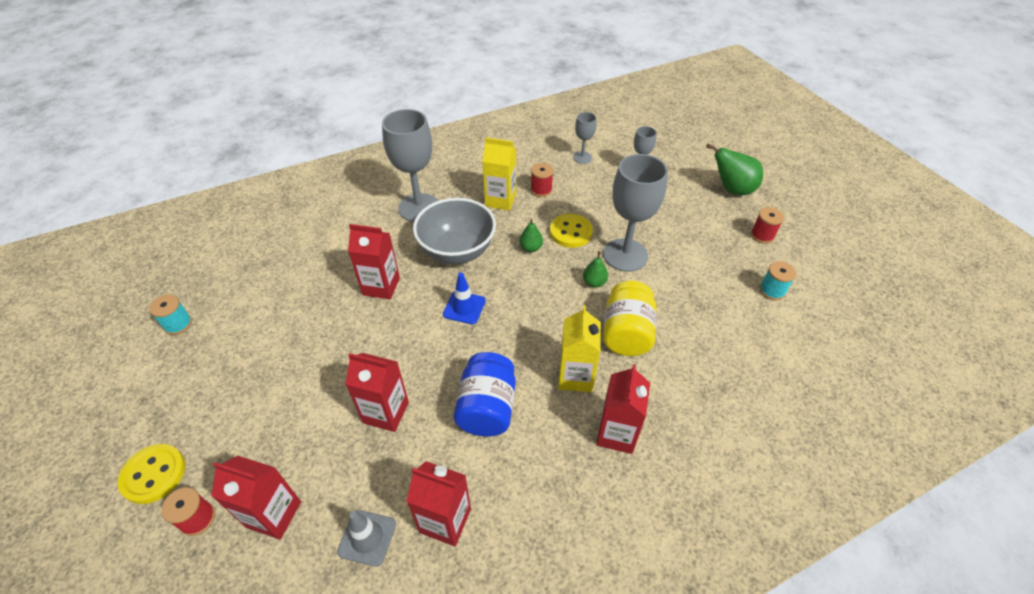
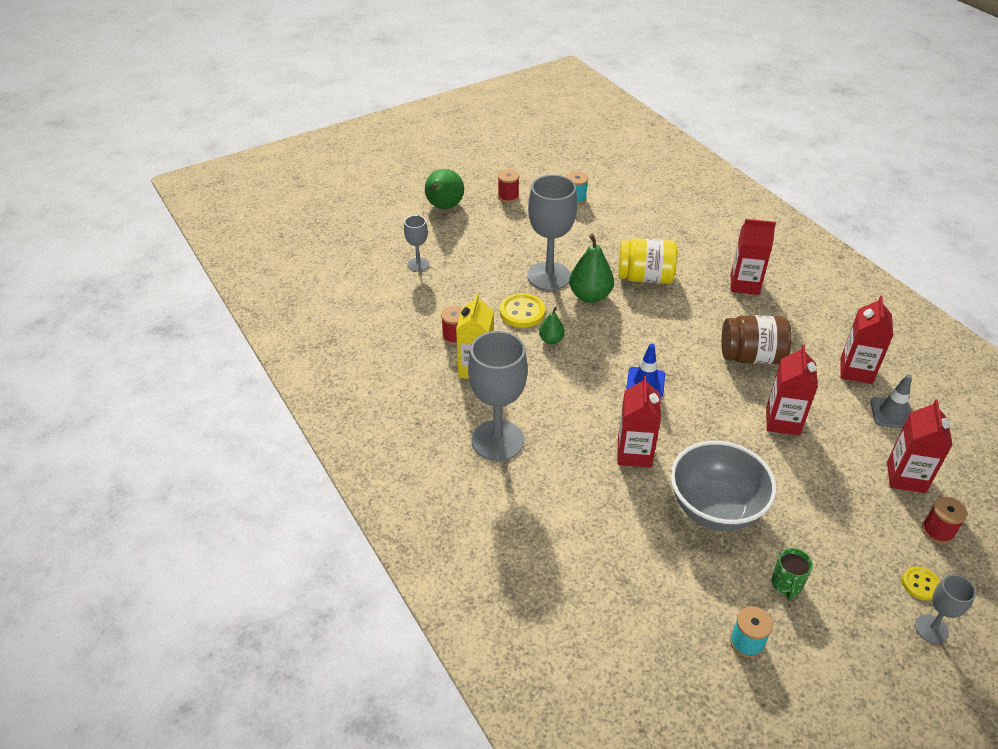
camera: 95 degrees left, 5 degrees down
yellow button [117,444,185,504] -> yellow button [902,567,940,600], size x0.60
grey bowl [413,198,496,264] -> grey bowl moved to [671,441,777,531]
blue jar [453,352,516,437] -> brown jar [721,315,792,364]
yellow carton [558,306,601,392] -> none
grey goblet [573,112,596,164] -> grey goblet moved to [915,574,976,644]
green pear [583,251,608,288] -> green pear [569,234,614,303], size x1.83
none -> green mug [772,548,813,601]

